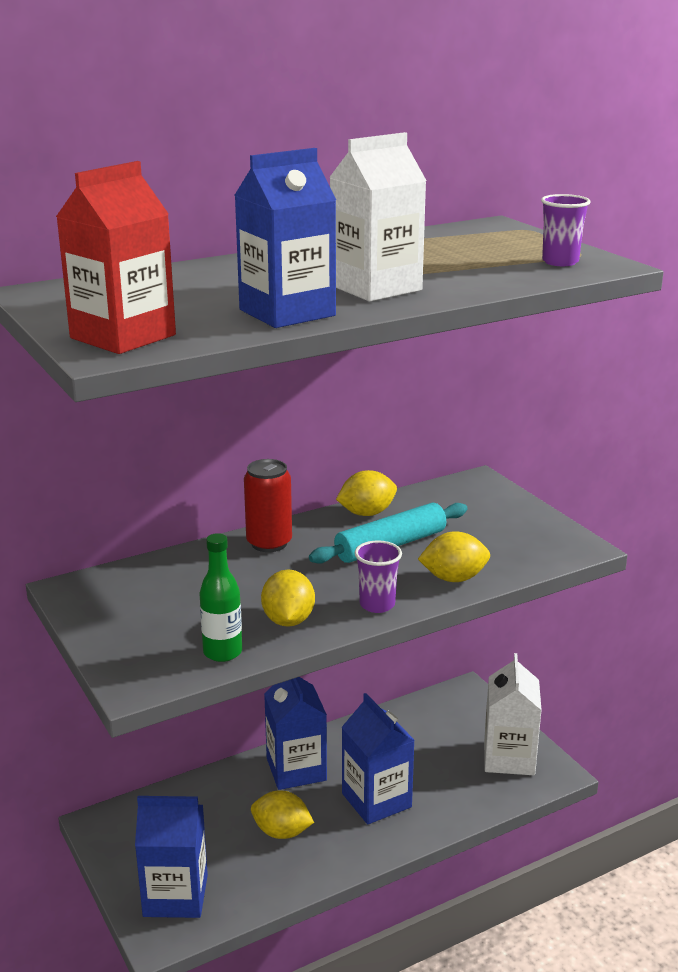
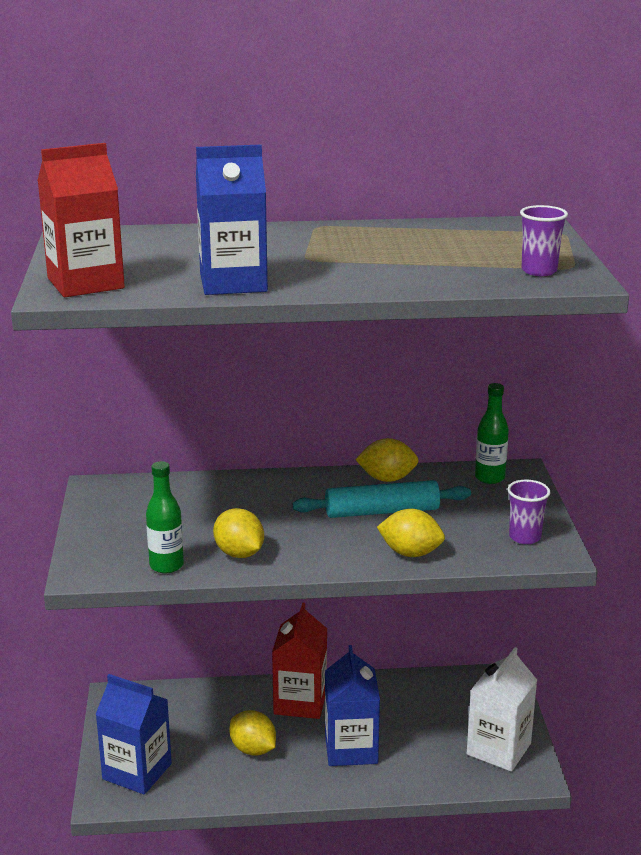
camera: 25 degrees right, 0 degrees up
red can [244,459,292,552] -> none
yellow lemon [261,569,315,627] -> yellow lemon turned 60 degrees counterclockwise [213,508,264,558]
blue carton [264,677,327,790] -> red carton [272,603,327,719]
white carton [329,132,427,302] -> none
purple cup [354,540,402,613] -> purple cup moved to [508,479,550,544]
none -> green bottle [475,383,509,484]

